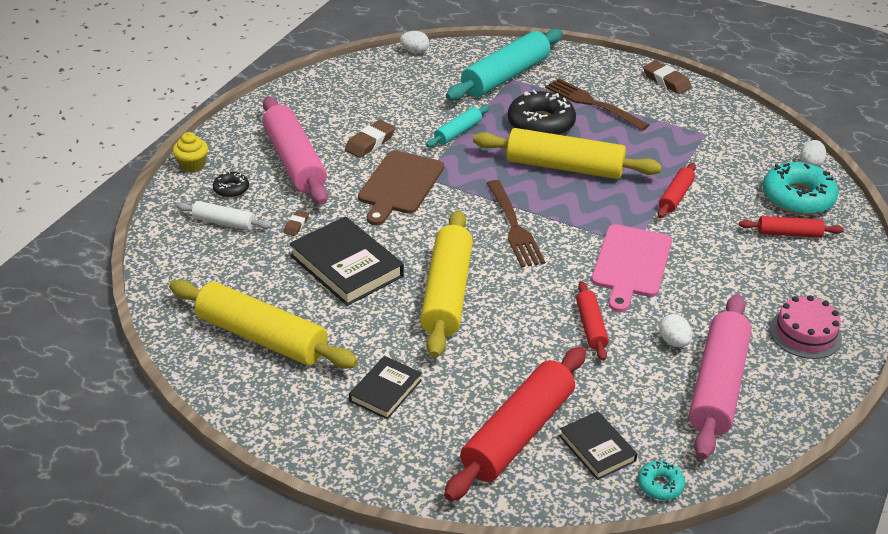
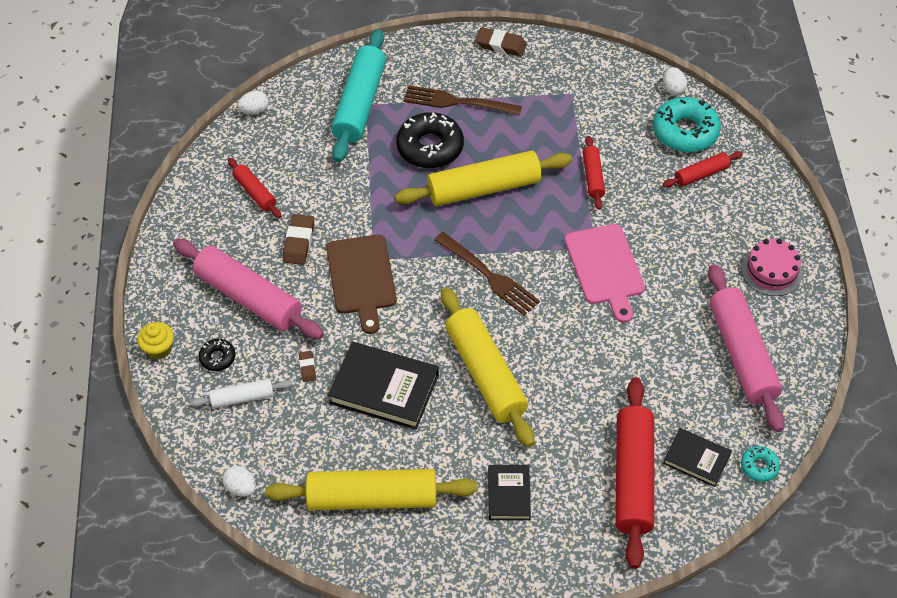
camera: 30 degrees left, 15 degrees up
turquoise rolling pin [426,105,489,147] -> none
red rolling pin [576,281,609,361] -> red rolling pin moved to [228,158,281,218]
white egg [659,314,692,347] -> white egg moved to [223,466,256,496]

